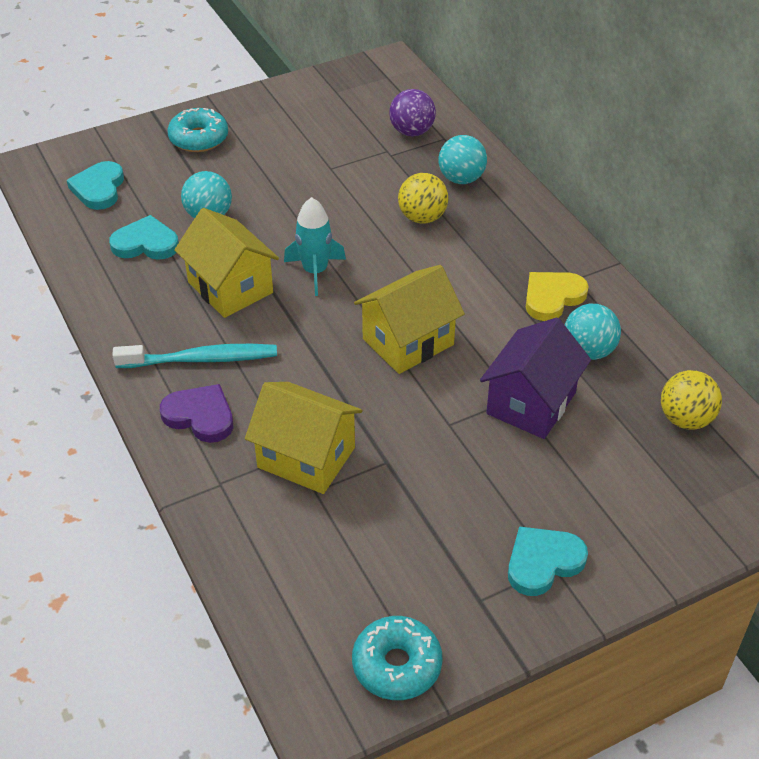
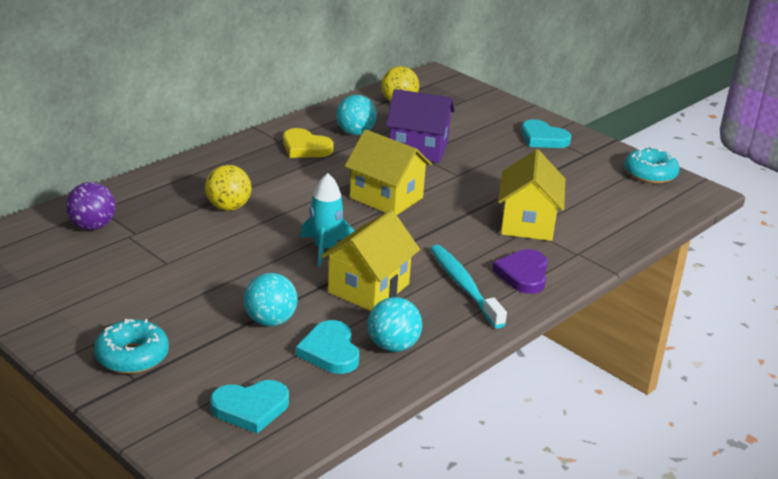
camera: 110 degrees left, 15 degrees down
turquoise ball [438,135,487,184] -> turquoise ball moved to [368,297,422,352]

